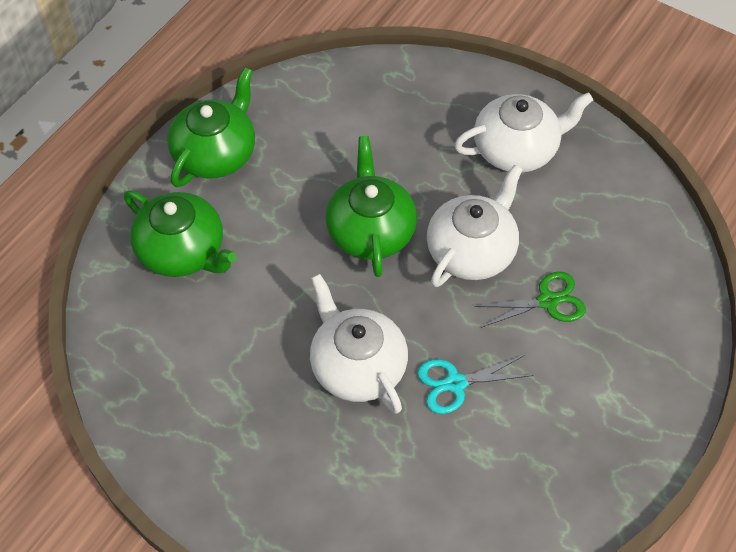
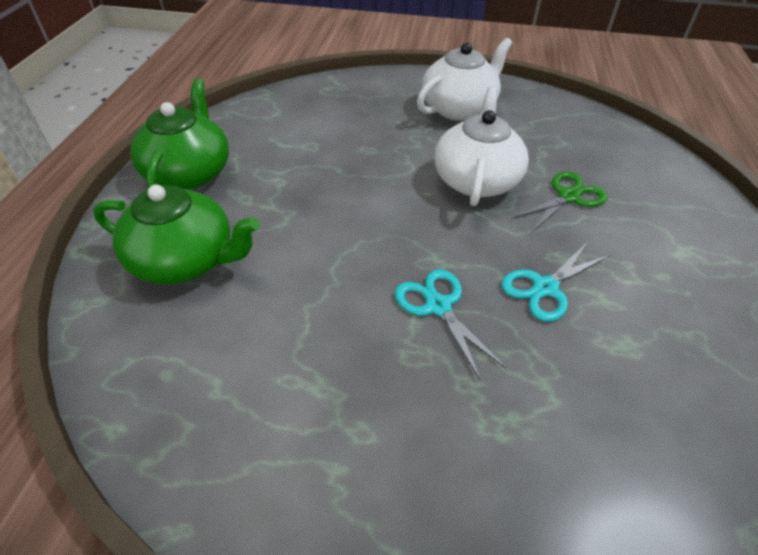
camera: 25 degrees left, 10 degrees down
white teapot [310,274,408,414] -> turquoise scissors [395,270,506,380]
green teapot [326,136,417,277] -> none

